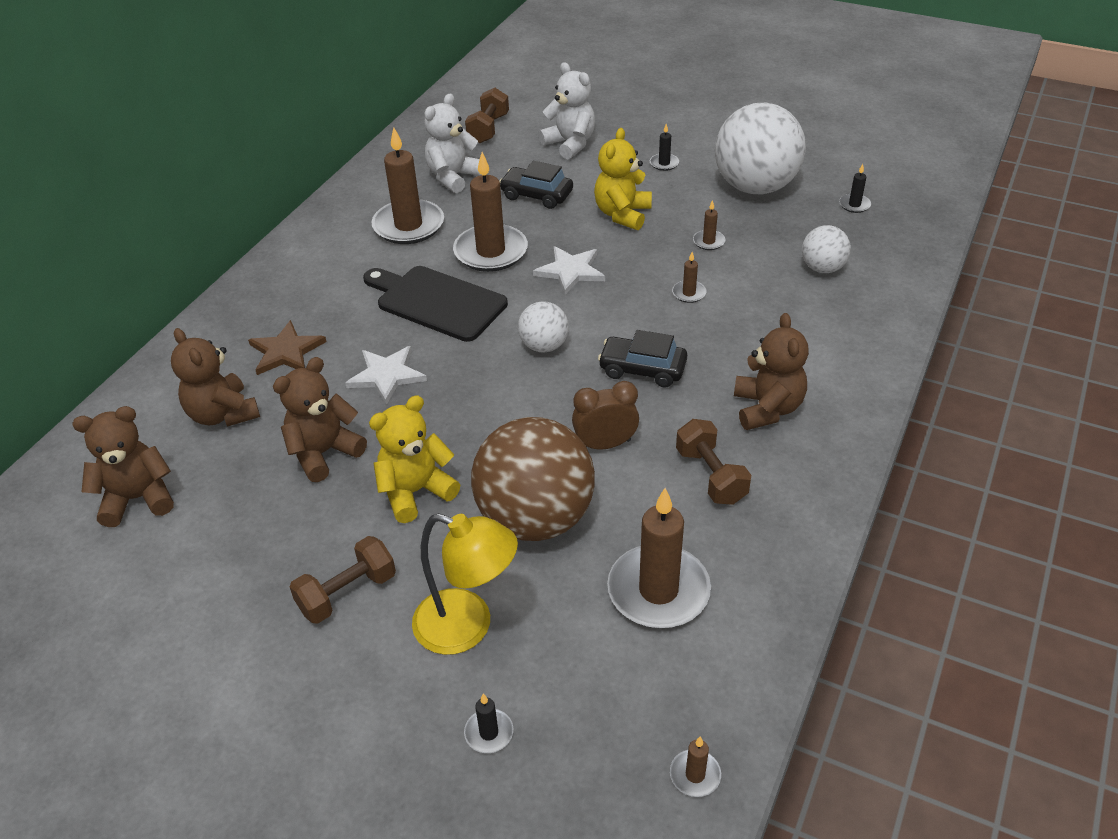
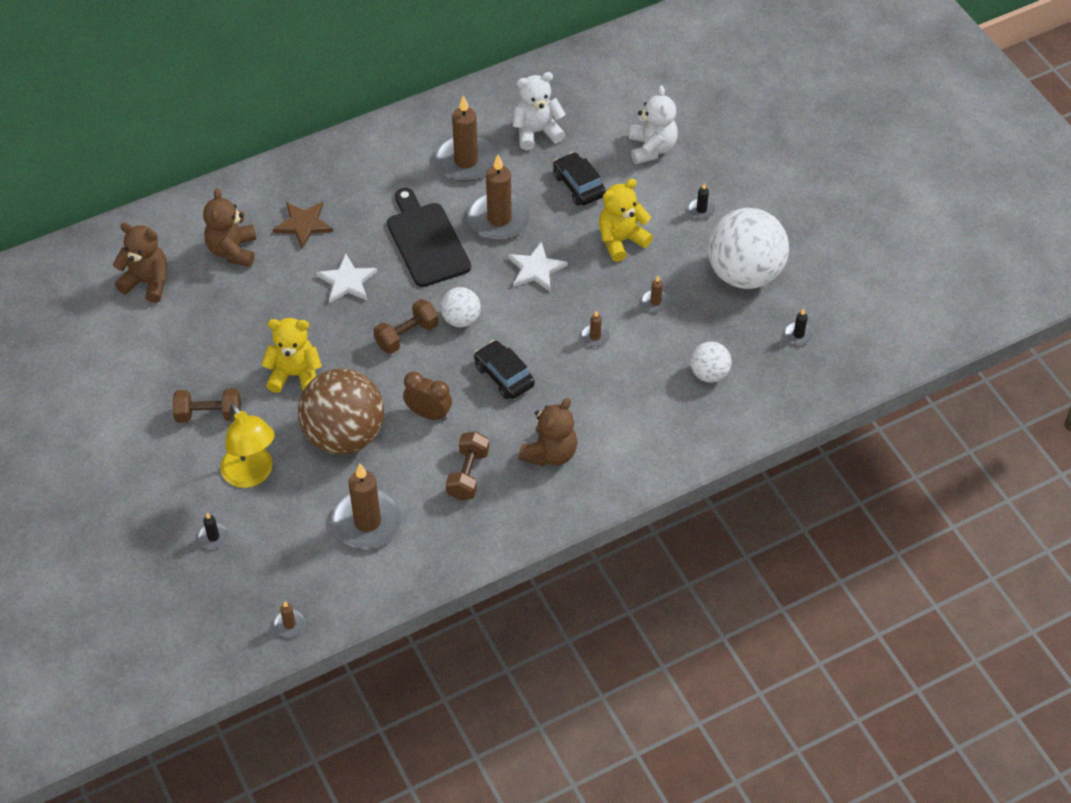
camera: 35 degrees right, 10 degrees up
brown teddy bear [273,357,367,482] -> none
brown dumbbell [465,88,509,143] -> brown dumbbell moved to [373,299,439,354]

